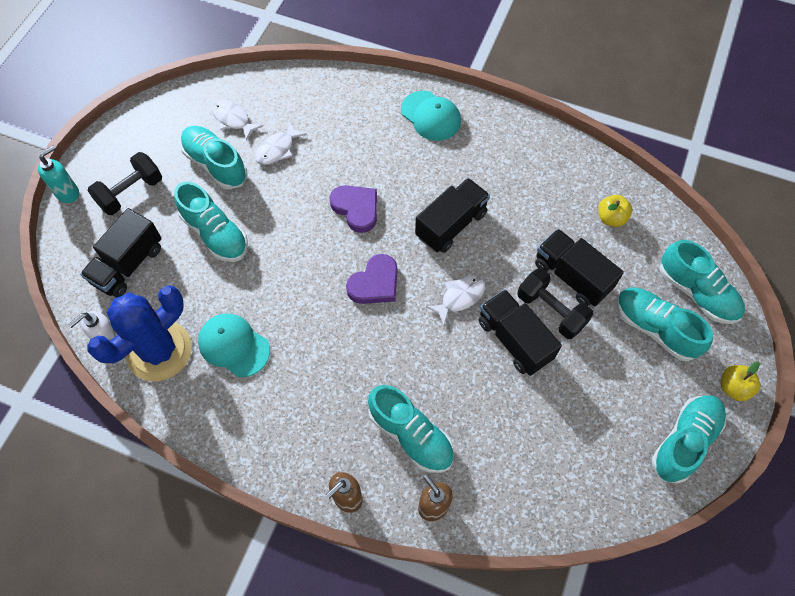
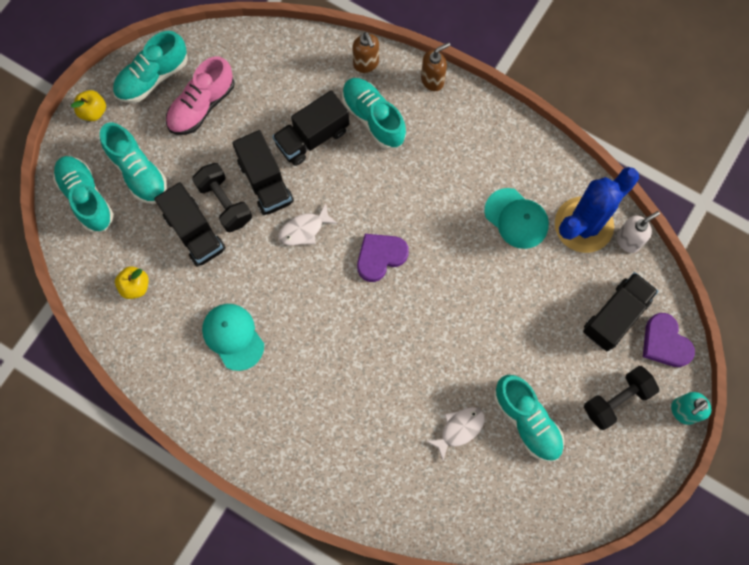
camera: 170 degrees left, 10 degrees up
turquoise shoe [174,181,248,262] -> none
white fish [212,100,263,141] -> none
purple heart [330,185,377,233] -> purple heart moved to [643,313,695,367]
turquoise cap [401,91,461,141] -> turquoise cap moved to [202,304,264,371]
black truck [415,178,490,253] -> black truck moved to [272,90,349,166]
none -> pink shoe [166,56,235,135]

